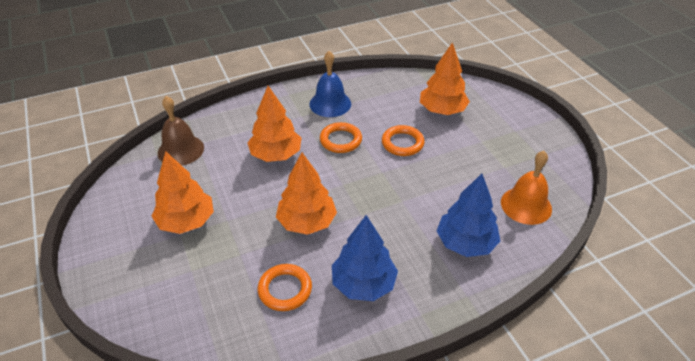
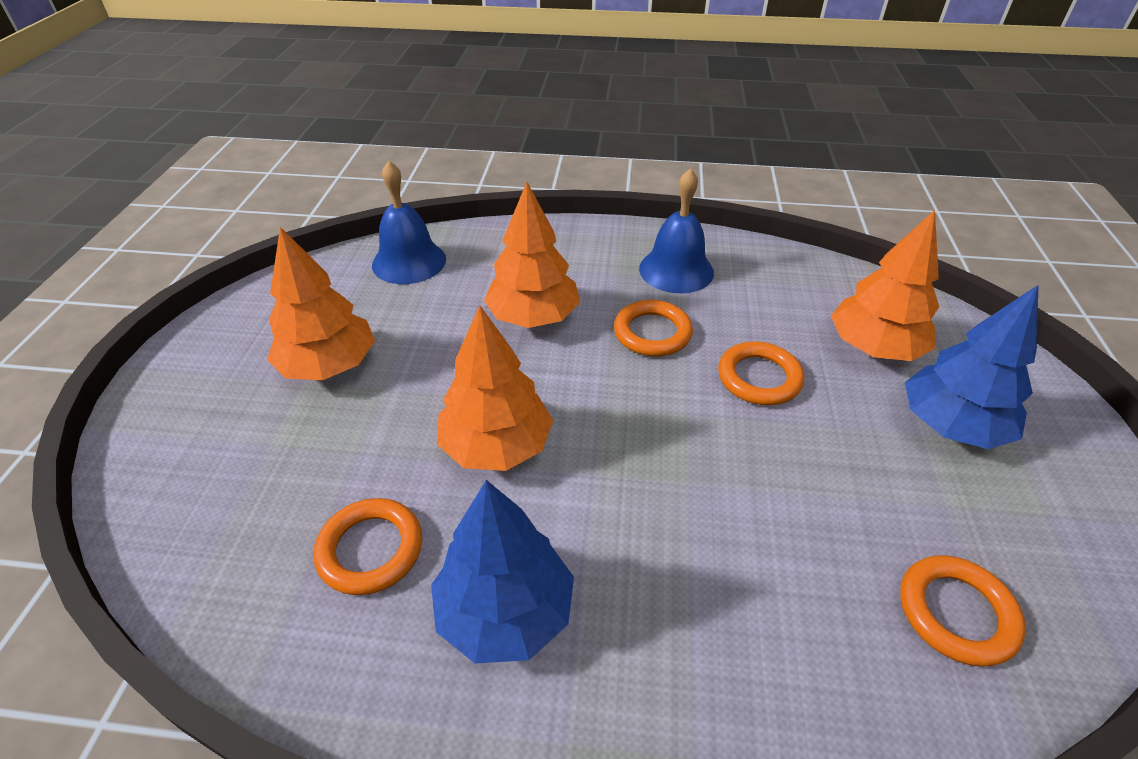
camera: 30 degrees right, 0 degrees up
brown bell [158,96,204,166] -> blue bell [372,161,446,284]
blue tree [437,174,500,257] -> blue tree moved to [905,284,1039,449]
orange bell [501,151,552,225] -> orange ring [900,555,1026,667]

